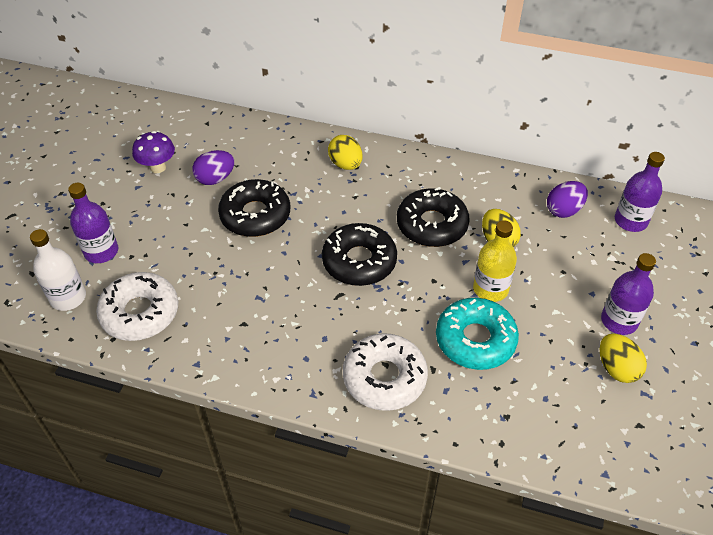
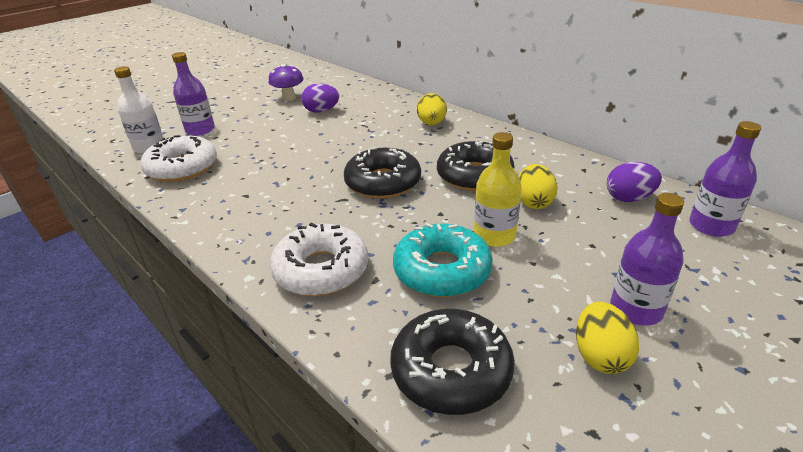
camera: 30 degrees right, 15 degrees down
black donut [218,179,290,237] -> black donut moved to [390,309,515,415]

